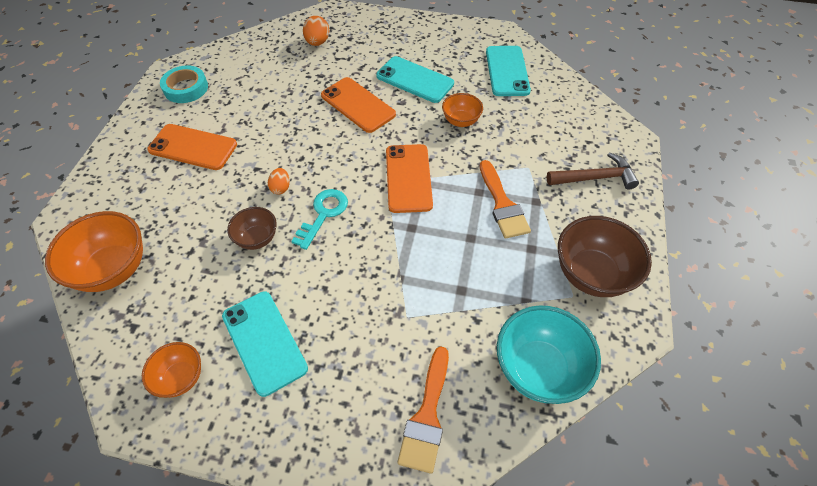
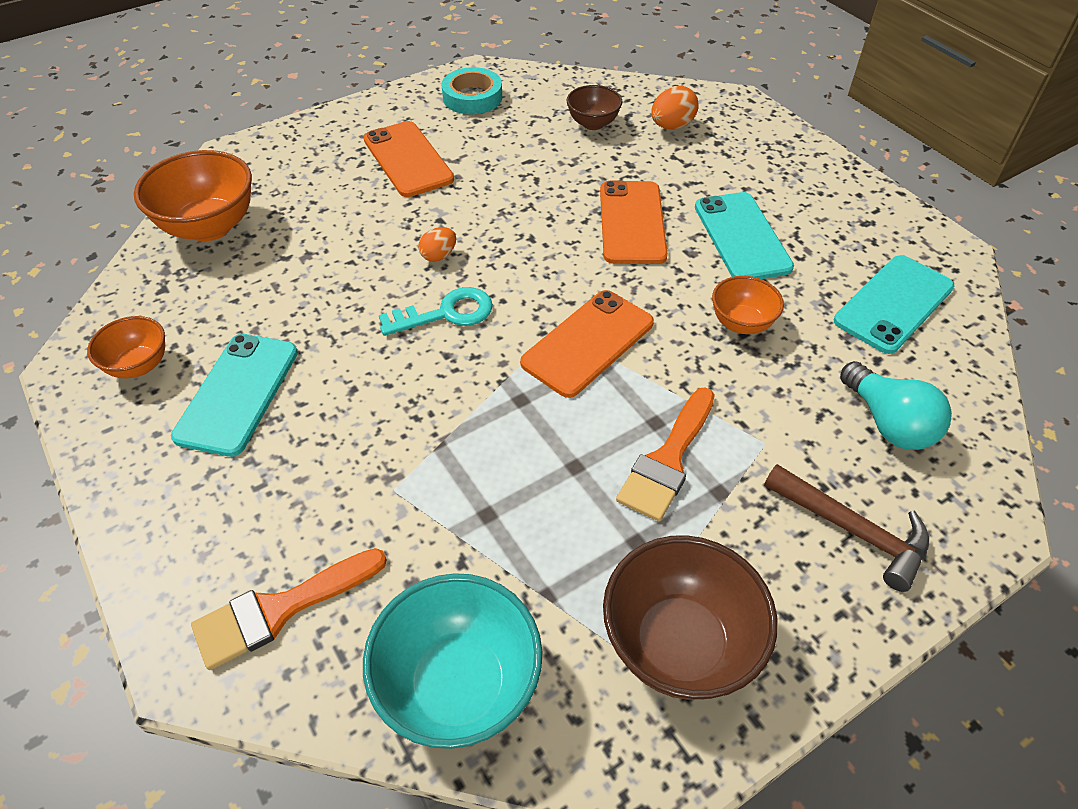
camera: 45 degrees right, 5 degrees down
brown bowl [227,207,277,250] -> brown bowl moved to [566,85,622,130]
none -> turquoise light bulb [840,361,952,450]

